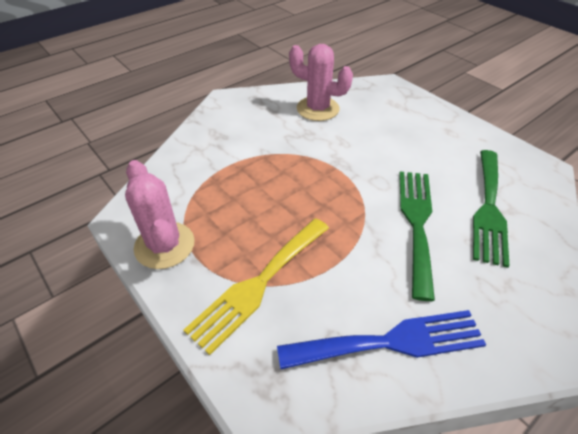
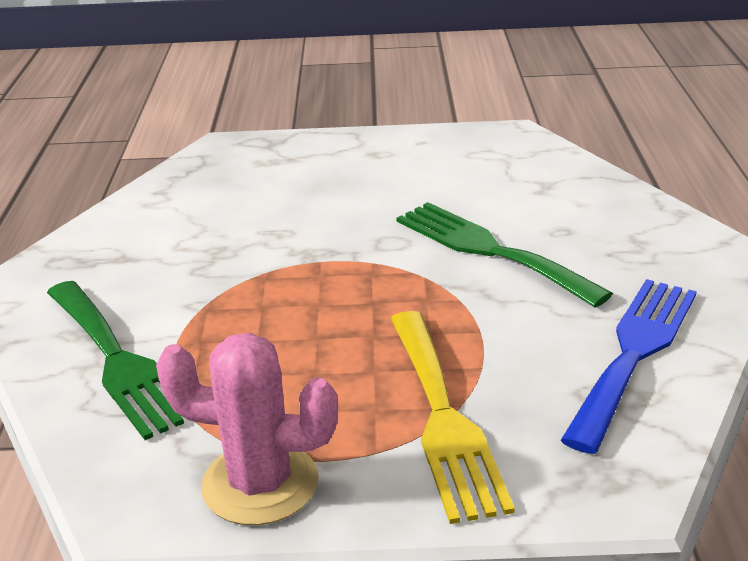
camera: 50 degrees left, 15 degrees down
pink cactus [289,44,353,121] -> none
green fork [473,150,510,268] -> green fork moved to [47,281,184,440]

